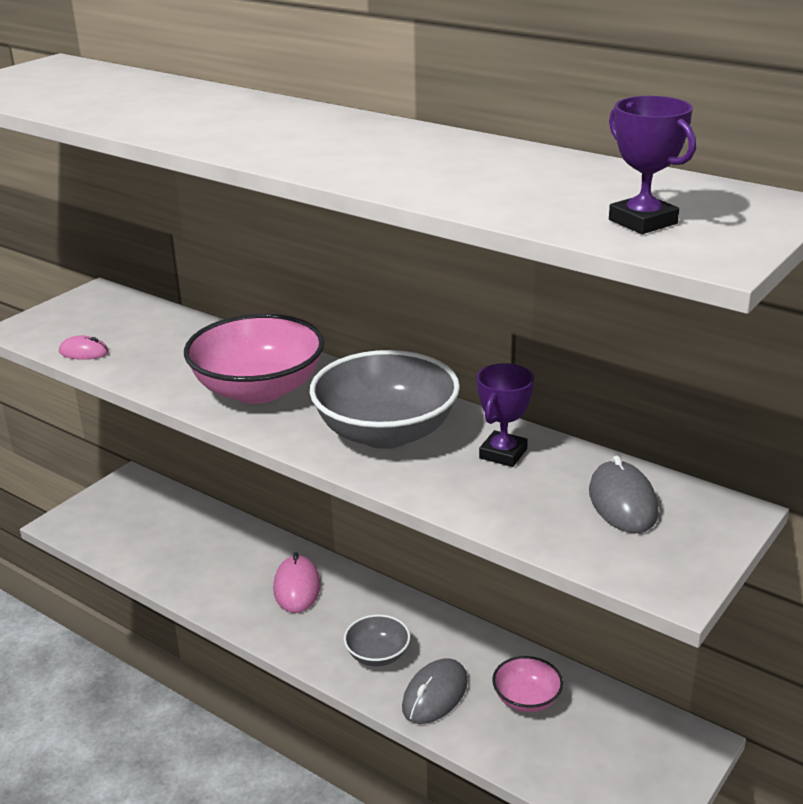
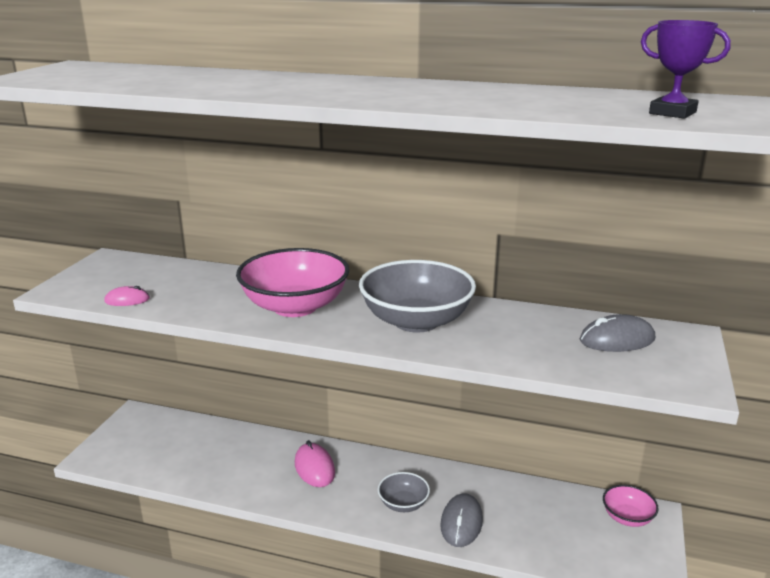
camera: 20 degrees left, 5 degrees down
purple trophy [477,363,534,467] -> none
pink bowl [492,656,563,713] -> pink bowl moved to [603,485,659,527]
grey mouse [589,455,659,533] -> grey mouse turned 75 degrees counterclockwise [580,314,655,352]

